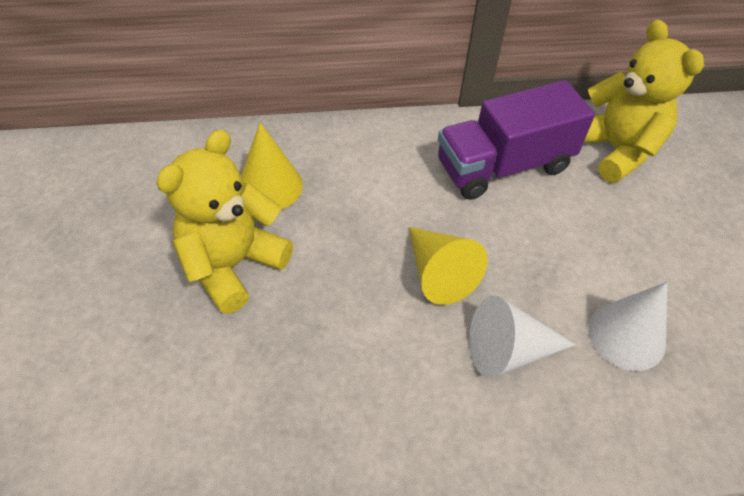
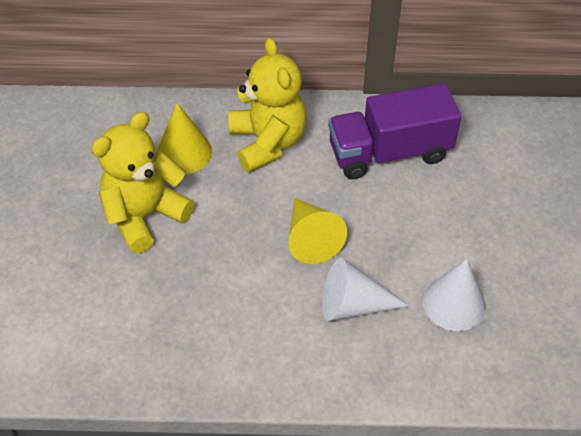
camera: 10 degrees right, 0 degrees up
yellow teddy bear [584,19,704,183] -> yellow teddy bear moved to [229,38,307,172]

